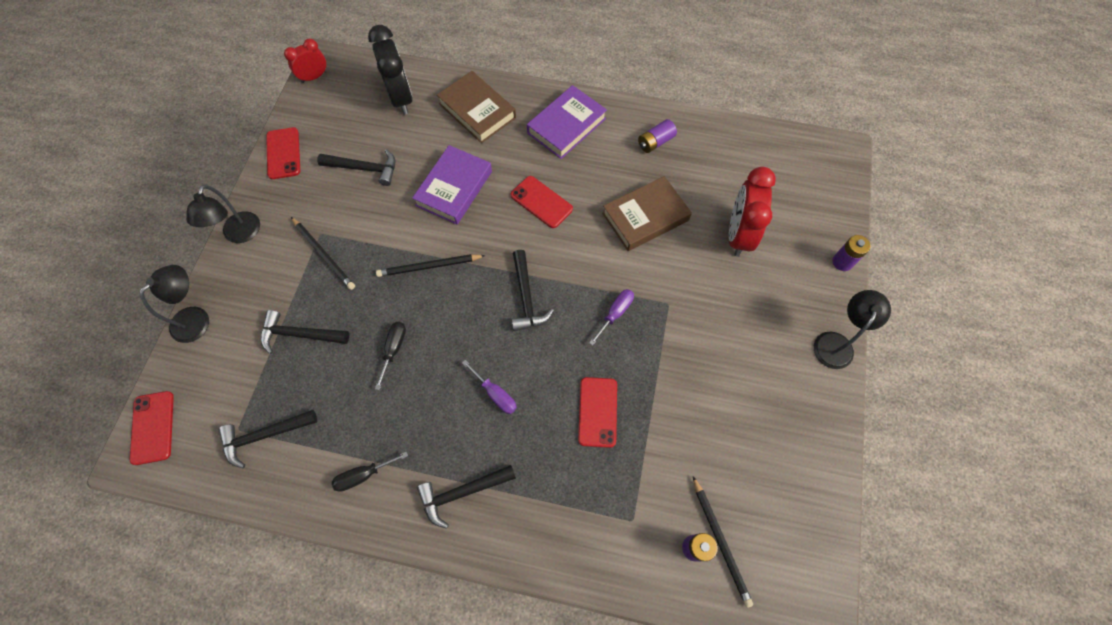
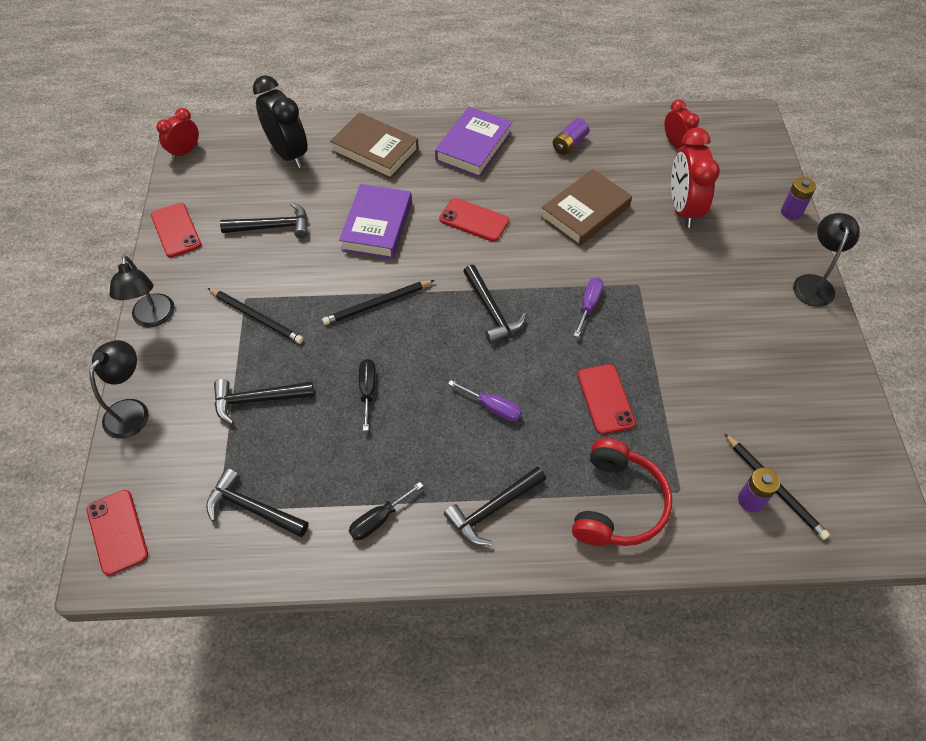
camera: 15 degrees left, 10 degrees down
black hammer [218,410,317,468] -> black hammer turned 60 degrees clockwise [206,468,309,537]
none -> red headphones [572,438,672,546]
none -> red clock [664,99,699,149]

